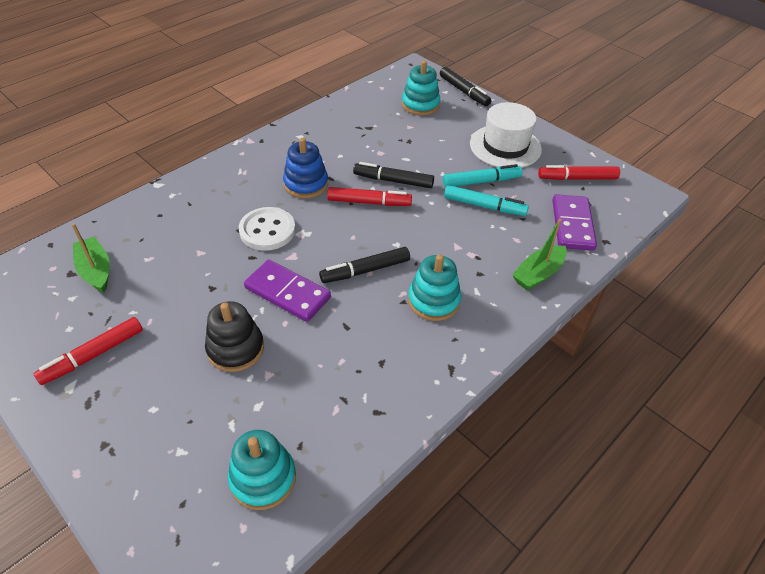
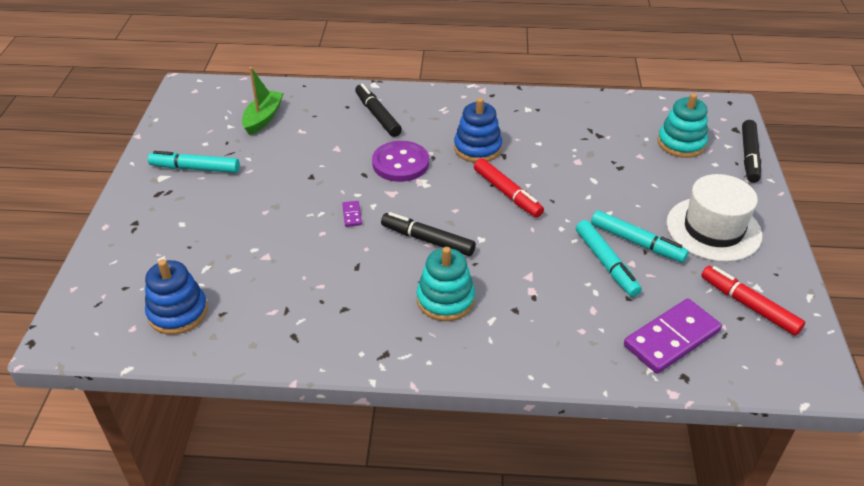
camera: 50 degrees right, 5 degrees down
red marker [34,317,143,385] -> turquoise marker [148,151,240,173]
black stacking toy [205,301,264,372] -> none
turquoise stacking toy [228,430,296,510] -> blue stacking toy [145,259,208,335]
white button [239,207,295,251] -> purple button [372,141,429,182]
purple domino [244,260,331,322] -> purple domino [342,201,362,227], size x0.42
black marker [353,162,434,188] -> black marker moved to [355,84,402,137]
green boat [512,219,567,291] -> none

